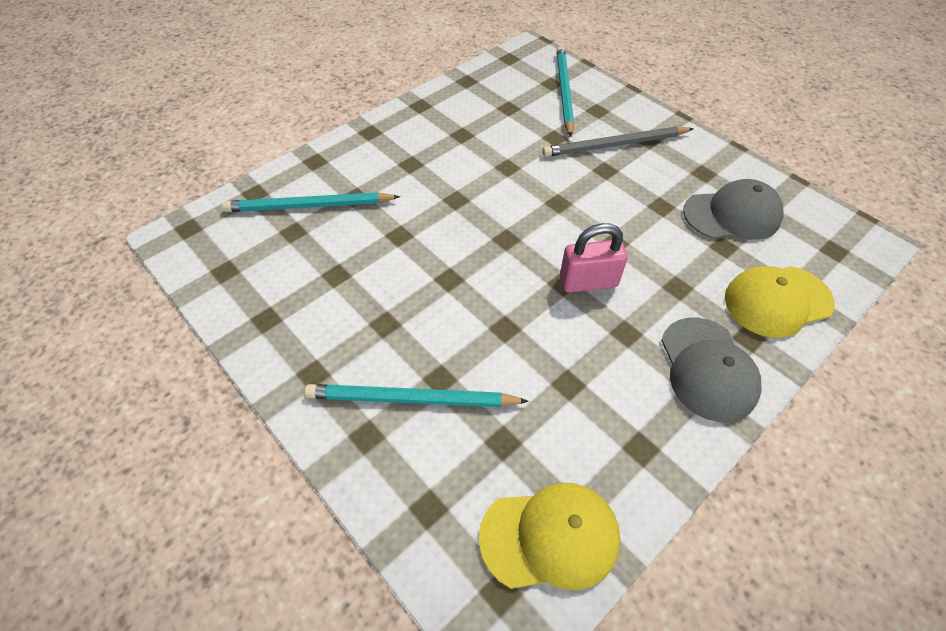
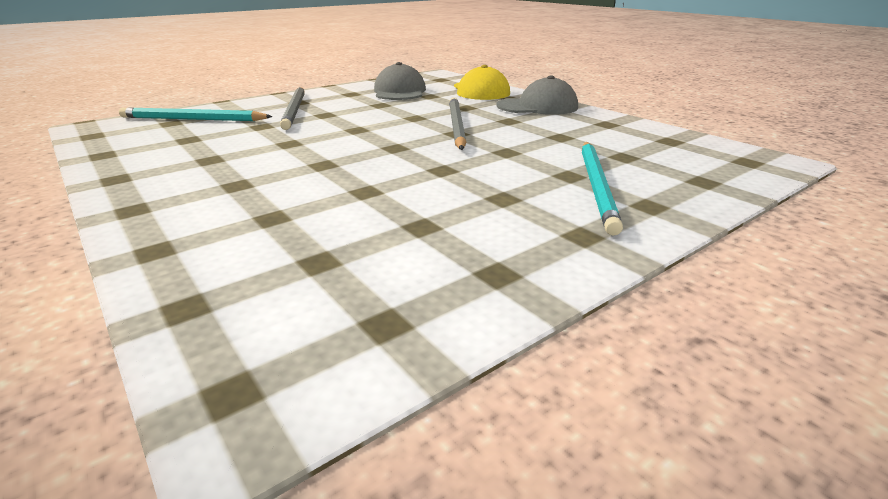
camera: 85 degrees left, 25 degrees down
turquoise pencil [222,192,400,212] -> none
yellow cap [479,483,620,590] -> none
pink padlock [560,223,628,293] -> grey pencil [449,98,466,150]

